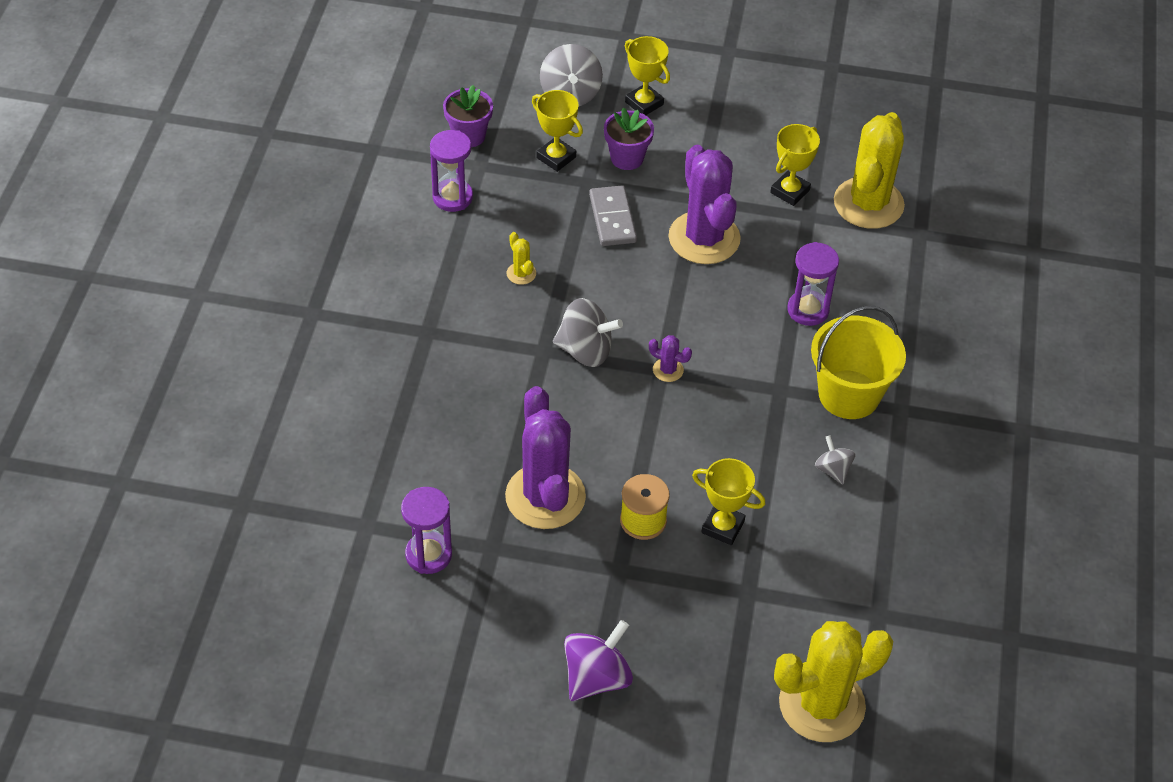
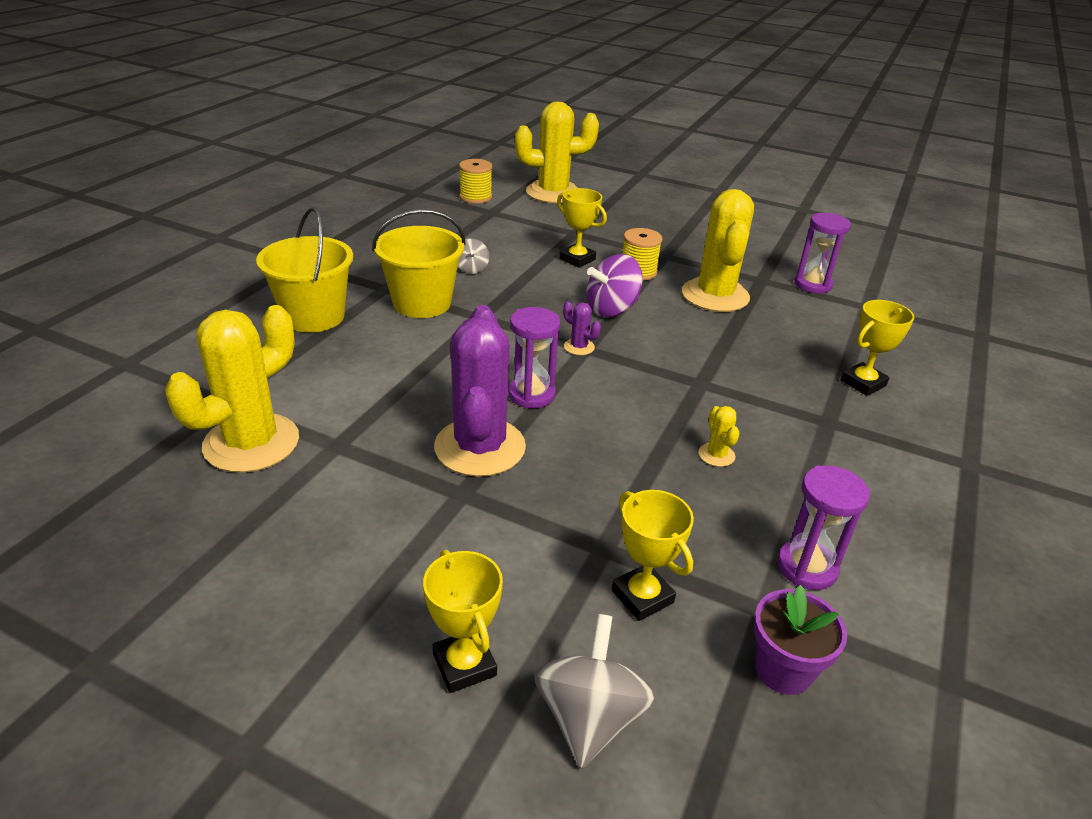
camera: 165 degrees left, 15 degrees down
purple cactus [505,386,586,529] -> yellow cactus [682,189,754,312]
grey spinning top [553,298,623,367] -> none
purple spinning top [564,620,633,701] -> purple spinning top moved to [587,254,643,317]
grey domino [589,185,637,246] -> none
purple flower pot [604,108,654,170] -> none
yellow trophy [770,124,820,206] -> yellow trophy moved to [841,300,914,396]
purple hourglass [787,242,839,326] -> purple hourglass moved to [508,307,560,409]
none -> yellow bucket [256,207,353,333]
none -> yellow spool [459,159,492,204]

